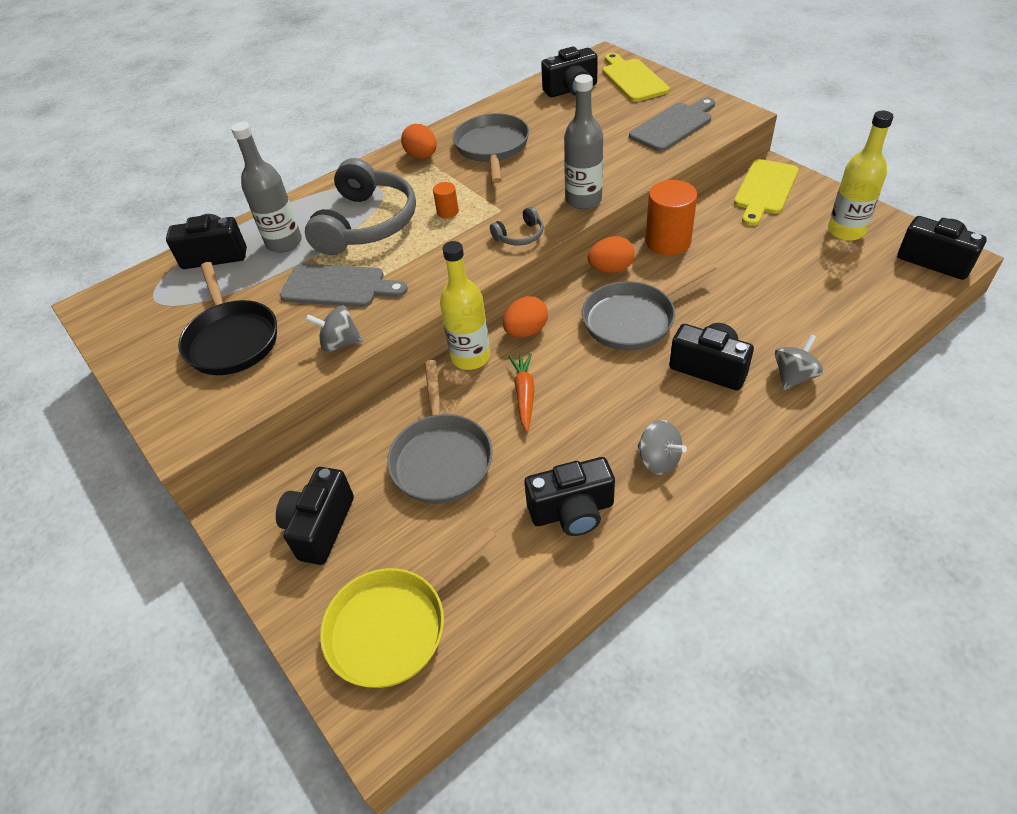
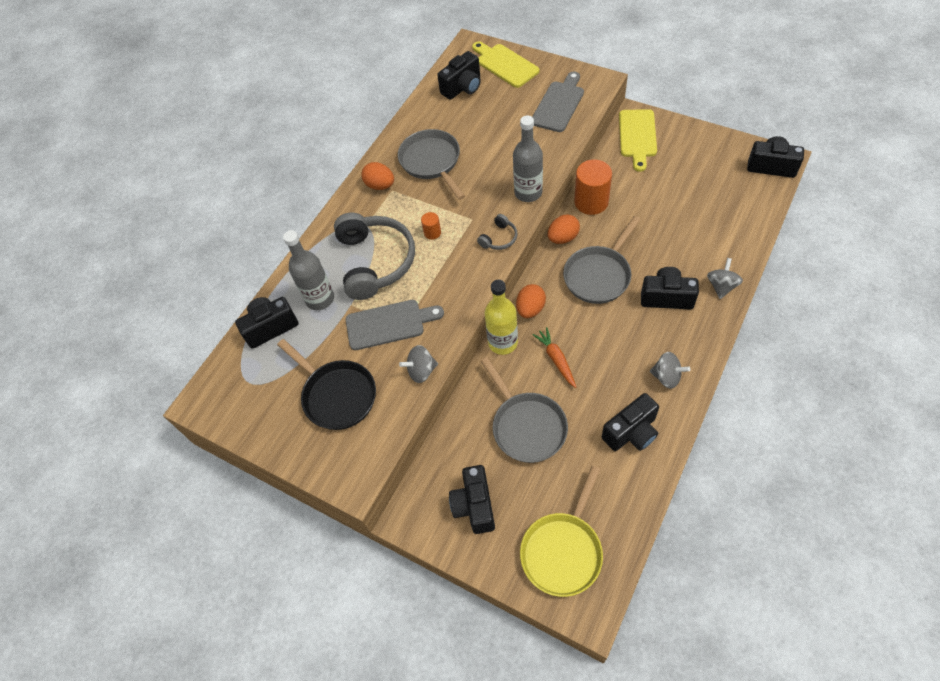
camera: 20 degrees left, 10 degrees up
yellow bottle [828,111,894,241] -> none

